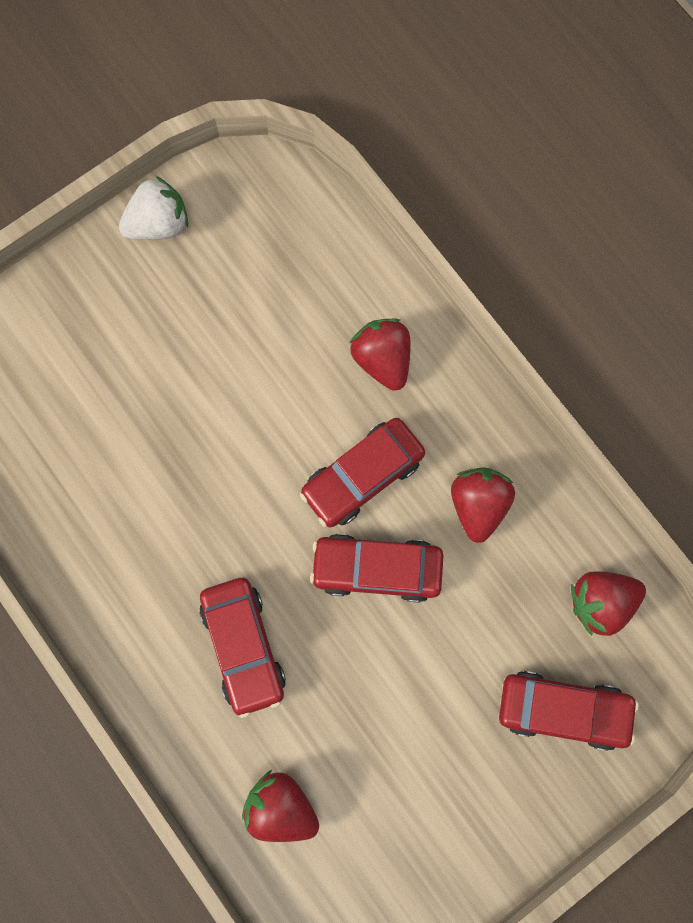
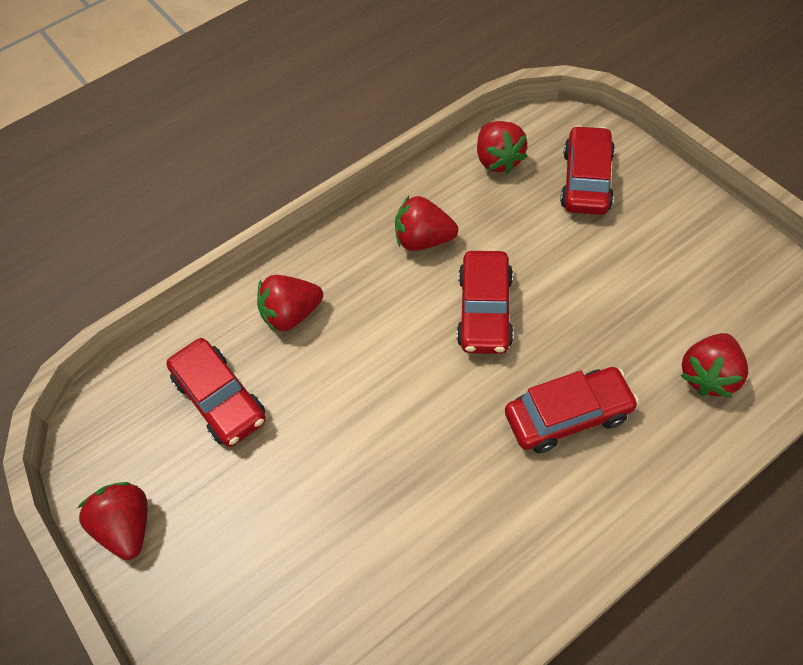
camera: 85 degrees left, 20 degrees down
white strawberry [119,176,188,240] -> red strawberry [77,482,147,560]
red car [300,418,425,527] -> red car moved to [166,338,266,447]

